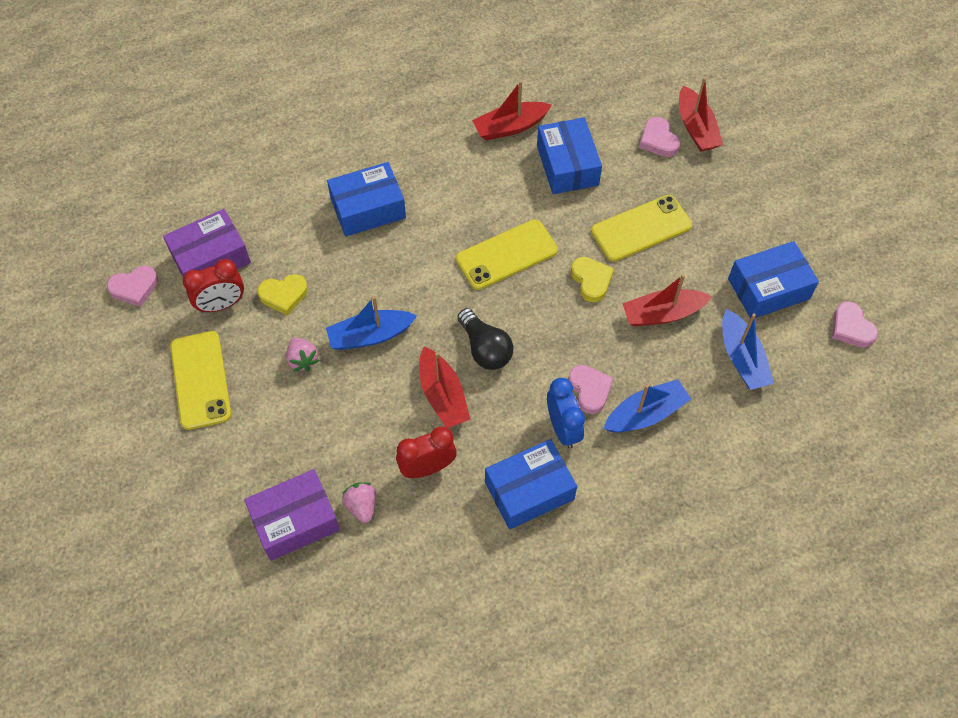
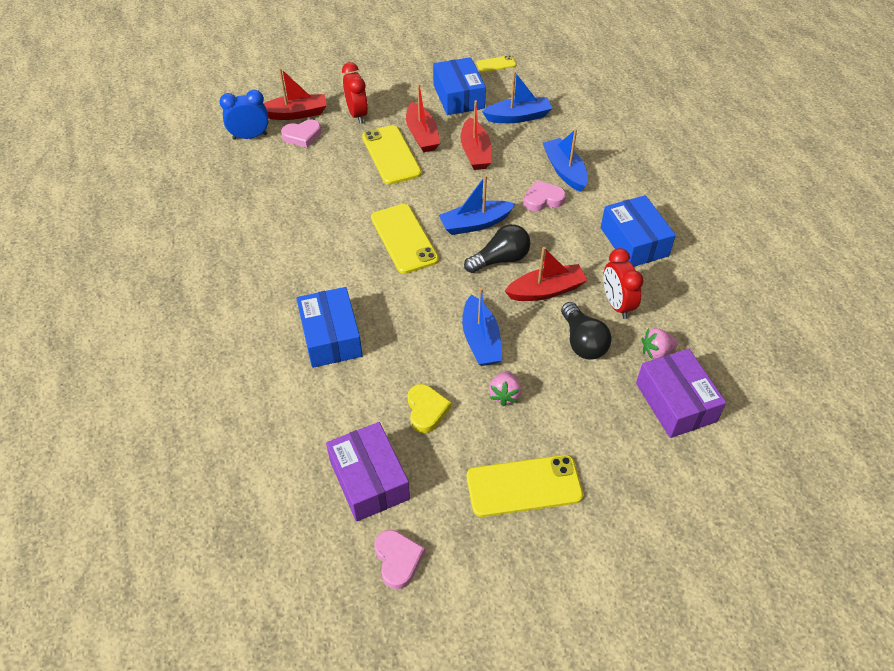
camera: 85 degrees left, 10 degrees down
red clock [183,259,244,313] -> red clock moved to [342,62,368,124]
pink strawberry [286,337,320,372] -> pink strawberry turned 120 degrees clockwise [489,371,521,406]
red boat [472,80,552,140] -> red boat moved to [406,84,440,152]
blue box [537,117,602,194] -> none
blue clock [547,378,585,448] -> blue clock moved to [220,90,269,140]
yellow heart [571,257,614,302] -> none
pink heart [832,301,878,347] -> yellow phone [476,55,516,72]
none -> blue boat [439,175,515,235]
none -> black light bulb [561,302,612,360]

